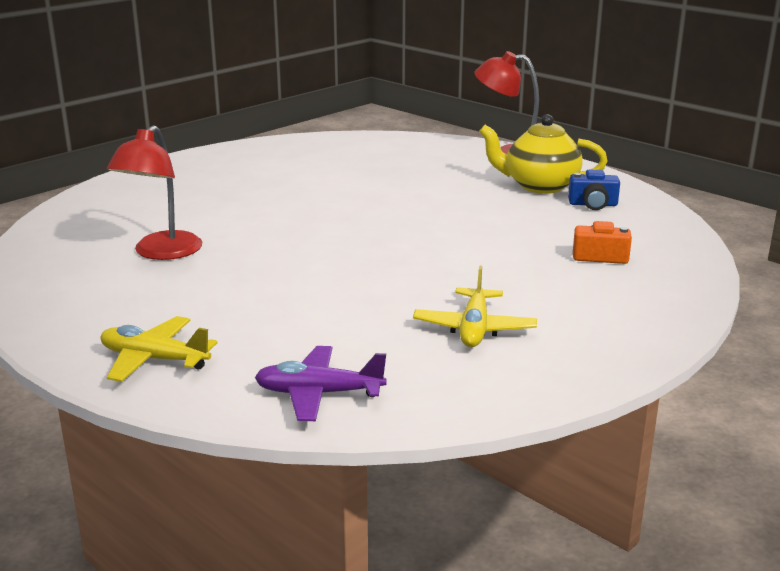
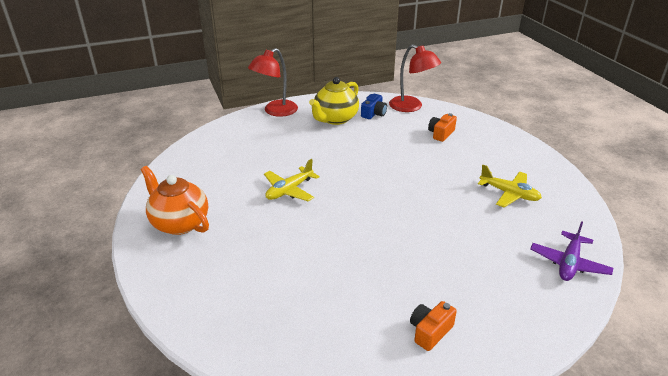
camera: 65 degrees left, 10 degrees up
yellow plane [101,316,218,382] -> yellow plane moved to [264,159,319,201]
red lamp [107,125,202,260] -> red lamp moved to [389,44,441,112]
none -> orange teapot [141,166,209,235]
none -> orange camera [410,301,457,351]

